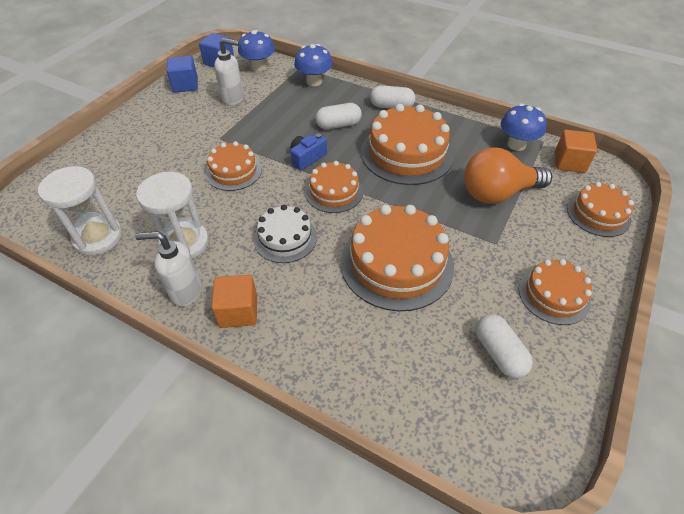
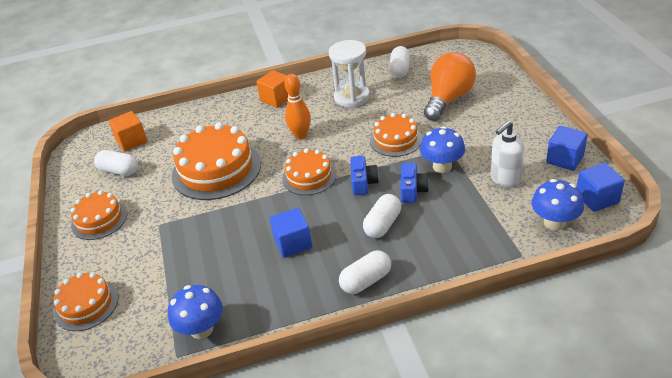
camera: 140 degrees right, 10 degrees down
white hourglass [38,166,123,256] -> white capsule [389,46,410,78]
white soap dispenser [135,231,202,307] -> none
white cake [254,205,317,263] -> orange bowling pin [284,74,311,139]
blue mushroom [294,44,333,86] -> blue mushroom moved to [420,126,465,173]
orange cake [361,104,454,185] -> blue cube [270,208,312,258]
orange light bulb [464,148,552,204] -> orange light bulb moved to [424,52,476,121]
orange cube [555,130,597,173] -> orange cube moved to [109,111,147,151]
none -> blue camera [400,163,429,203]

